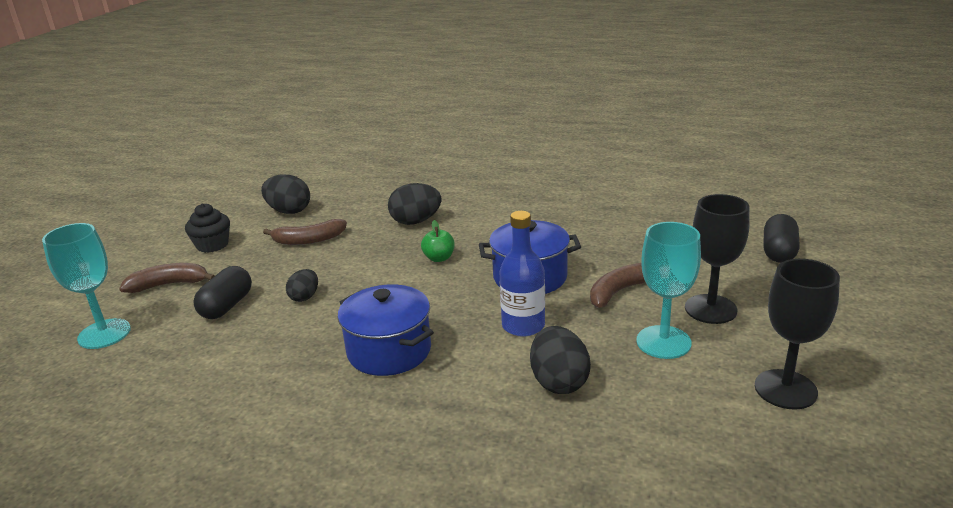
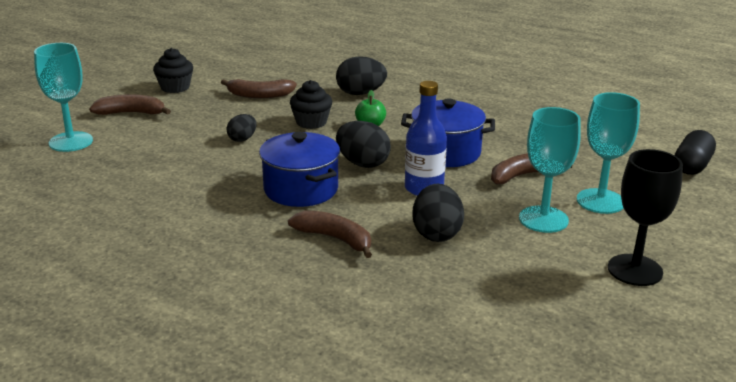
camera: 10 degrees right, 0 degrees up
black capsule [193,266,252,319] -> none
black egg [261,174,310,214] -> black egg moved to [336,121,391,168]
black goblet [685,194,750,324] -> turquoise goblet [577,92,640,214]
none -> brown banana [288,210,372,258]
none -> black cupcake [290,80,332,129]

